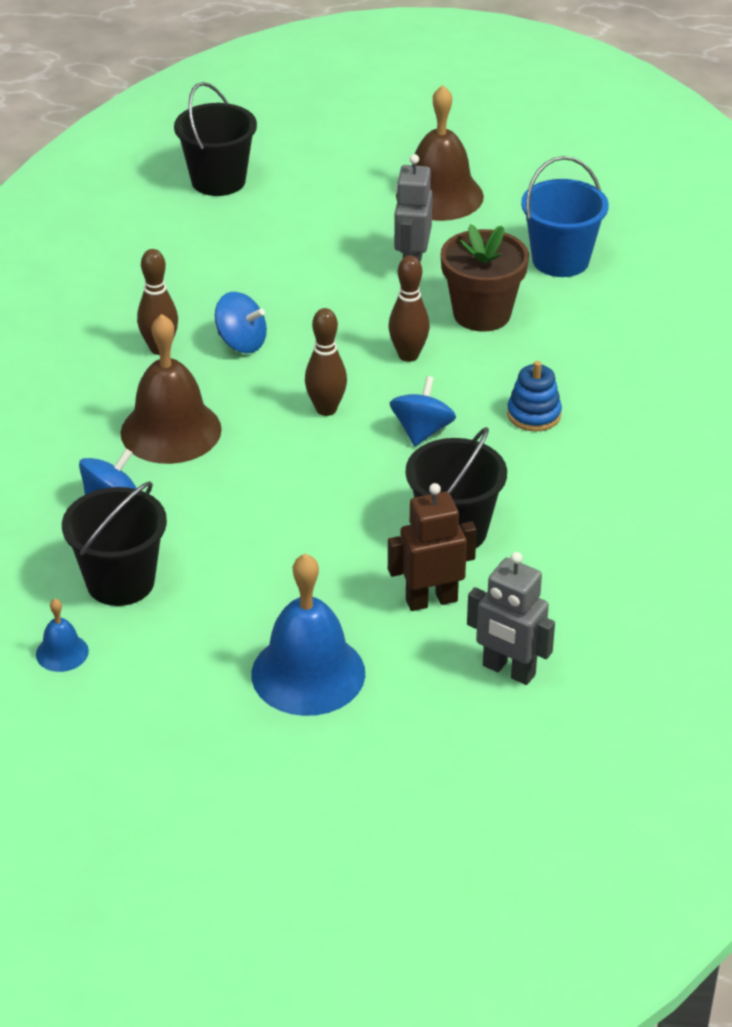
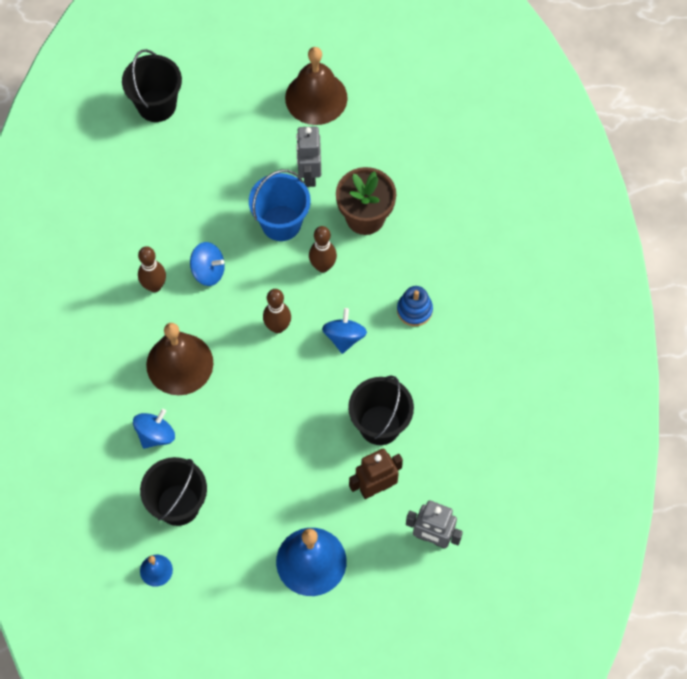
camera: 10 degrees left, 25 degrees up
blue bucket [521,156,609,277] -> blue bucket moved to [249,170,311,241]

